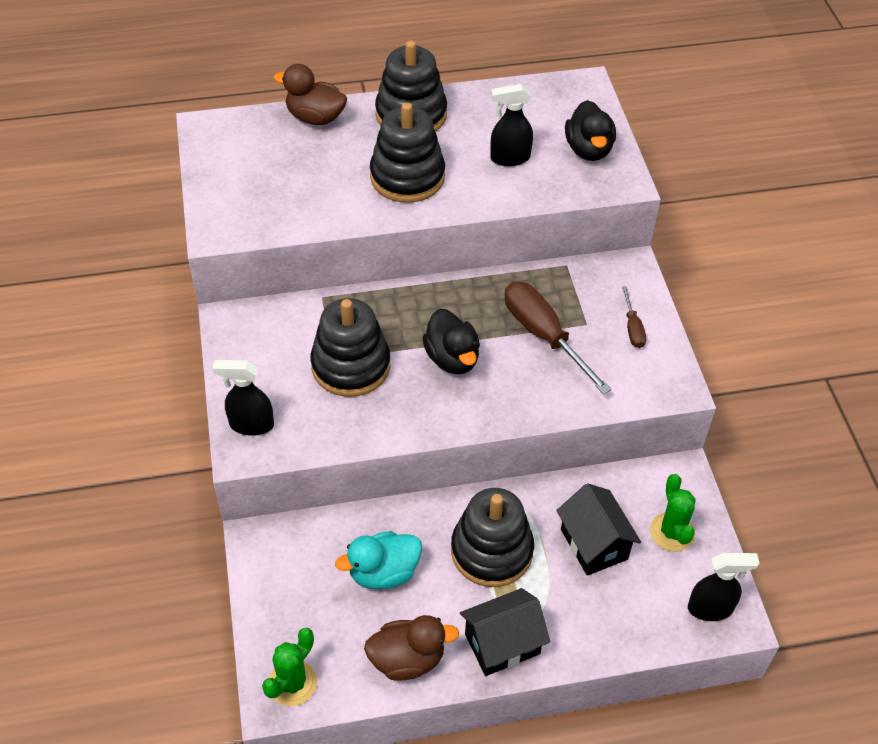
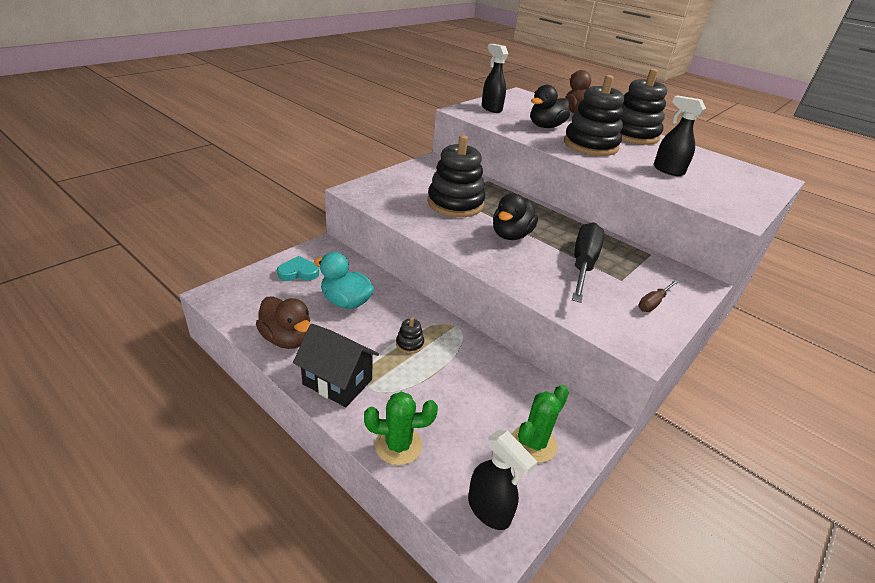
camera: 50 degrees right, 15 degrees down
black spray bottle [212,360,274,436] -> black spray bottle moved to [482,44,508,113]
green cactus [262,628,317,706] -> green cactus moved to [364,391,438,465]
black stacking toy [451,488,534,587] -> black stacking toy [396,317,424,354], size x0.40
brown screwdriver [505,282,612,394] -> black screwdriver [572,222,605,303]
black house [556,483,641,576] -> none
black duck [565,100,616,161] -> black duck moved to [530,85,570,128]
none -> turquoise heart [277,256,319,281]

